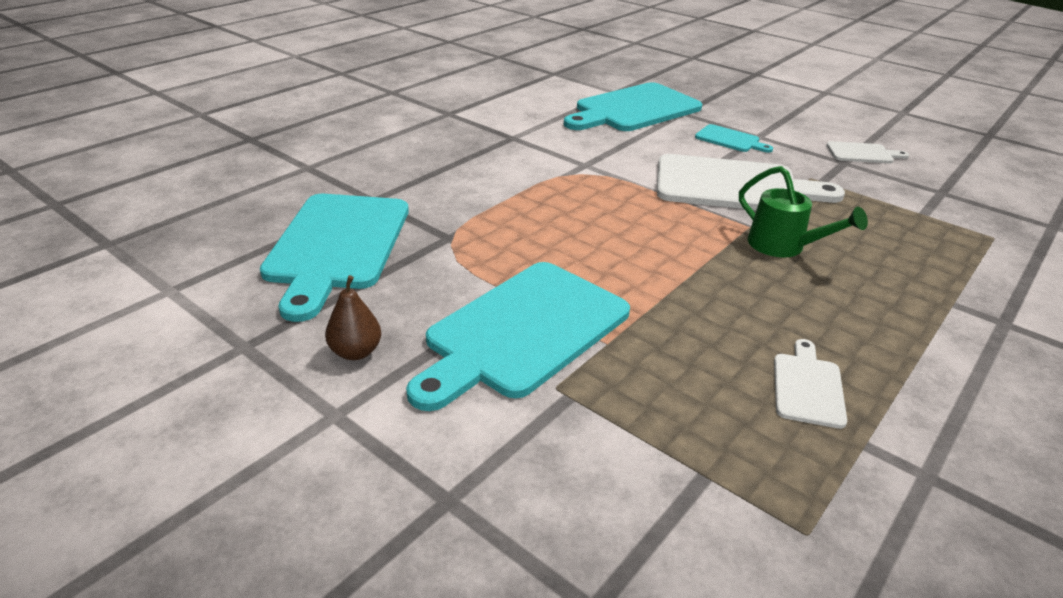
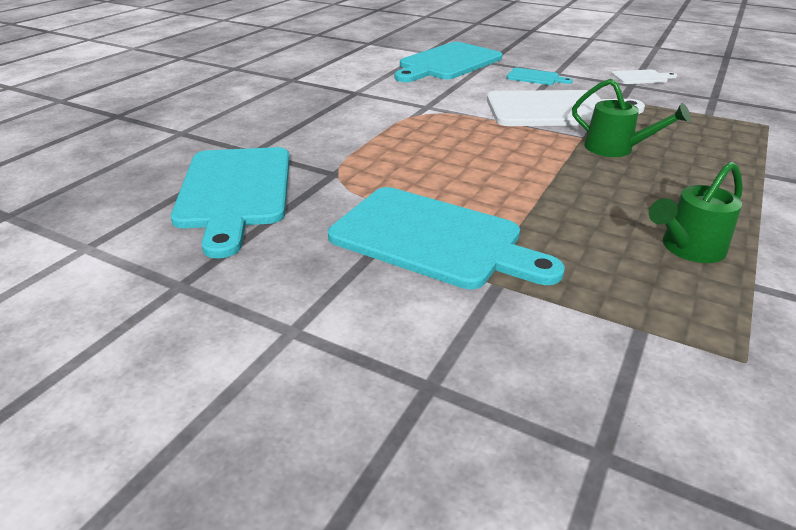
camera: 10 degrees left, 0 degrees up
brown pear [325,275,381,360] -> none
turquoise cutting board [406,262,630,411] -> turquoise cutting board turned 90 degrees counterclockwise [328,187,565,289]
white cutting board [774,339,847,429] -> green watering can [649,161,743,263]

